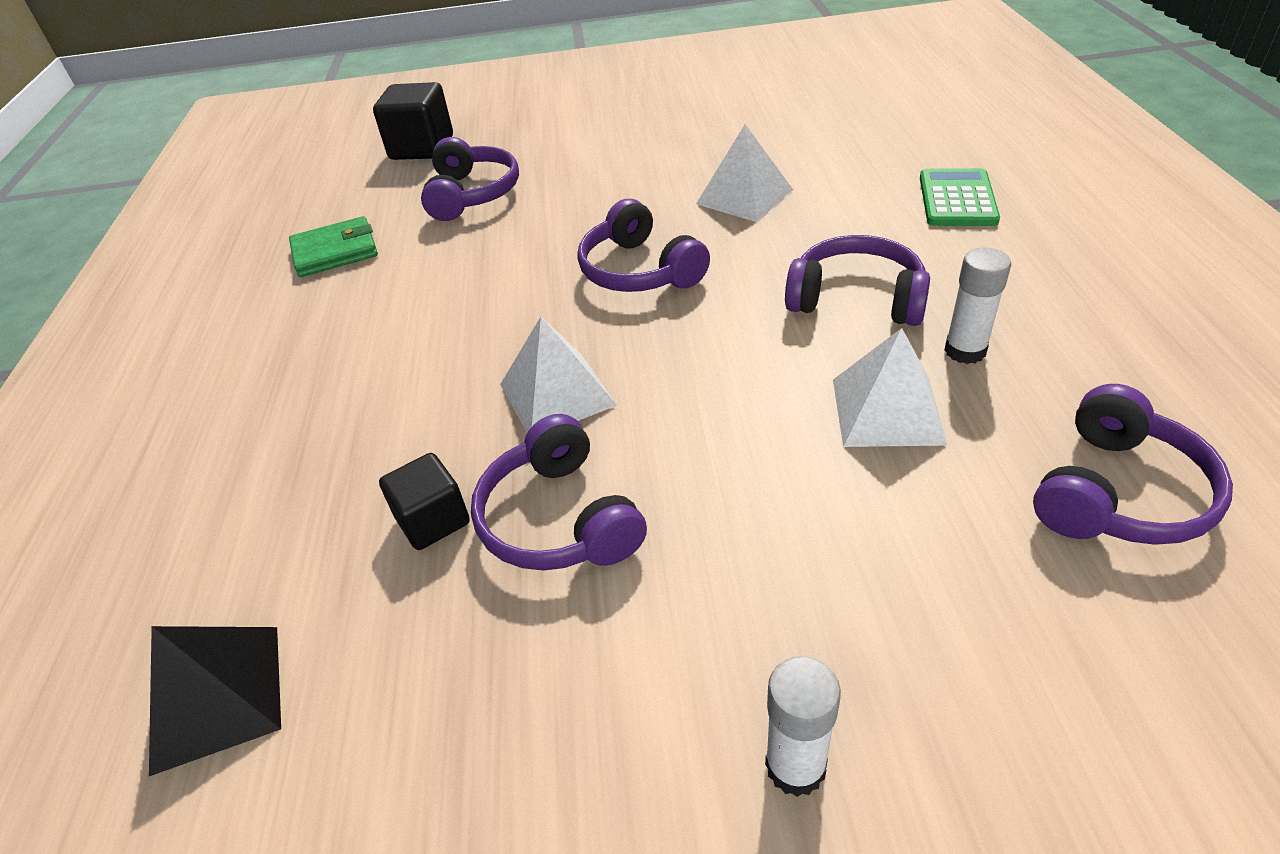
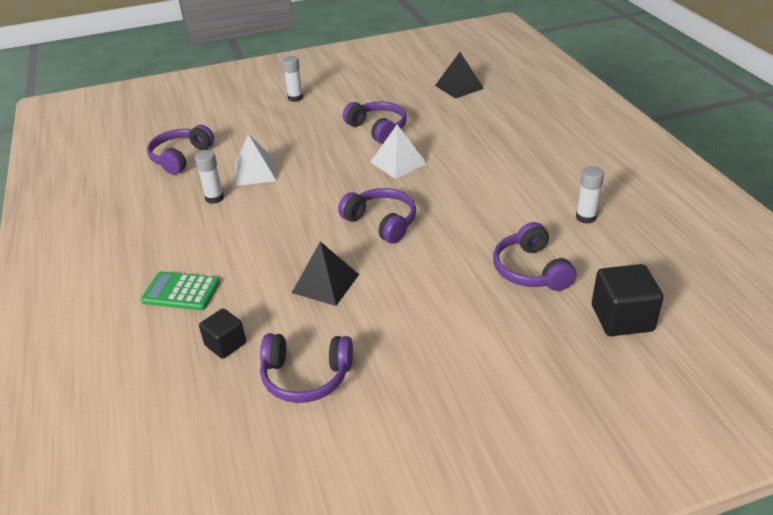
camera: 165 degrees right, 5 degrees down
green wallet [289,216,378,277] -> white glue stick [576,166,604,224]
black cube [379,453,470,550] -> black cube moved to [199,308,246,359]
white pyramid [696,125,793,222] -> black pyramid [292,241,359,306]
purple headphones [785,235,930,326] -> purple headphones moved to [260,333,353,403]
green calculator [920,168,1000,226] -> green calculator turned 105 degrees clockwise [141,271,220,310]

